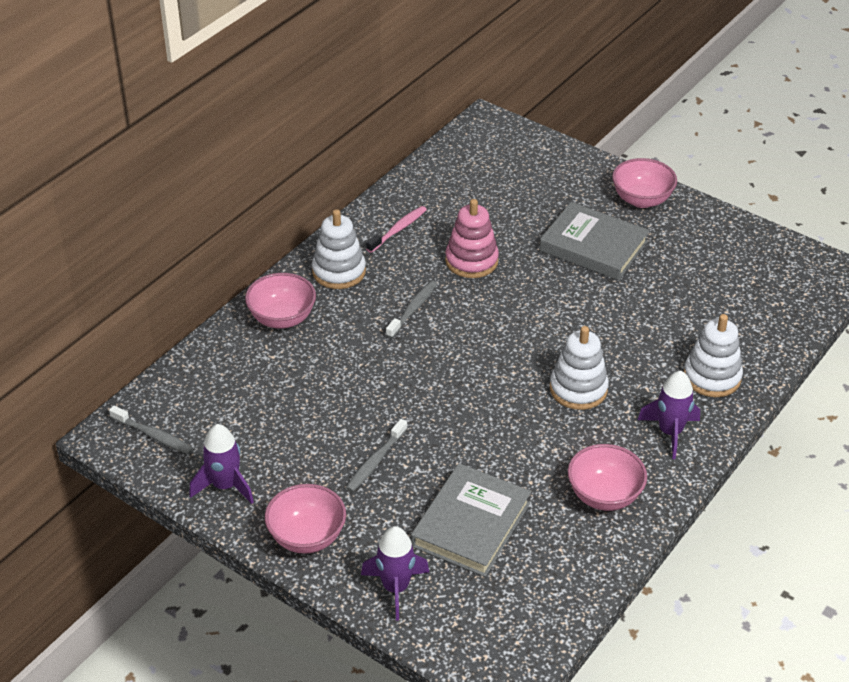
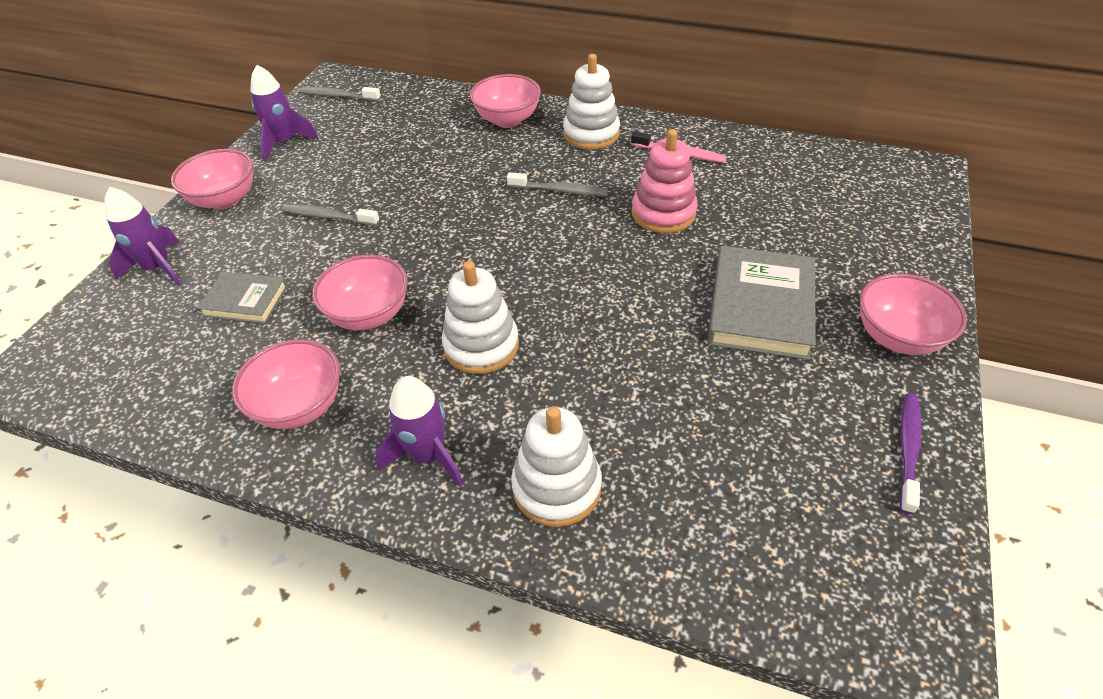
camera: 75 degrees right, 5 degrees up
grey toothbrush [109,405,193,454] -> grey toothbrush turned 90 degrees clockwise [299,87,381,101]
grey book [411,463,531,577] -> grey book [197,271,288,324], size x0.58
none -> pink bowl [312,255,408,330]
none -> purple toothbrush [899,393,922,515]

